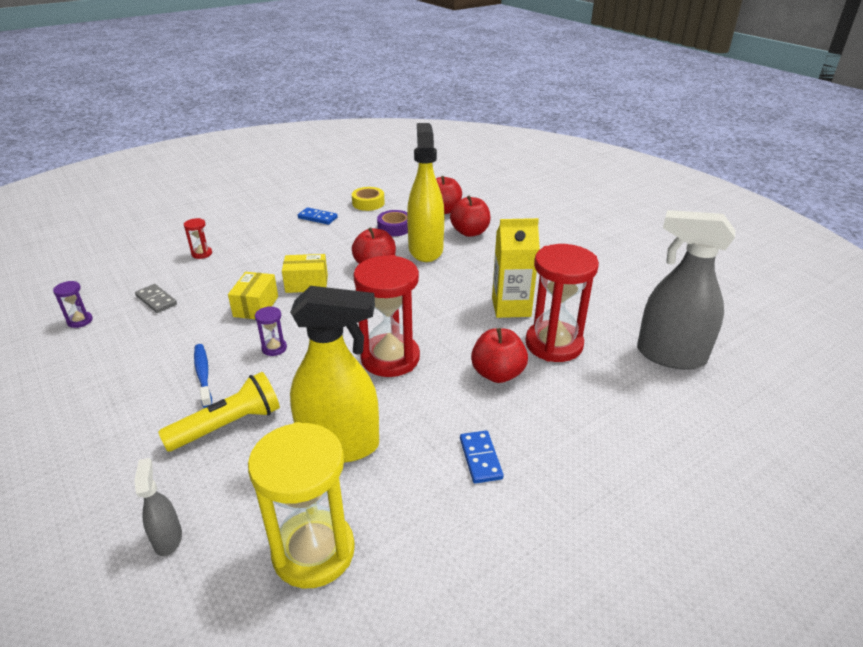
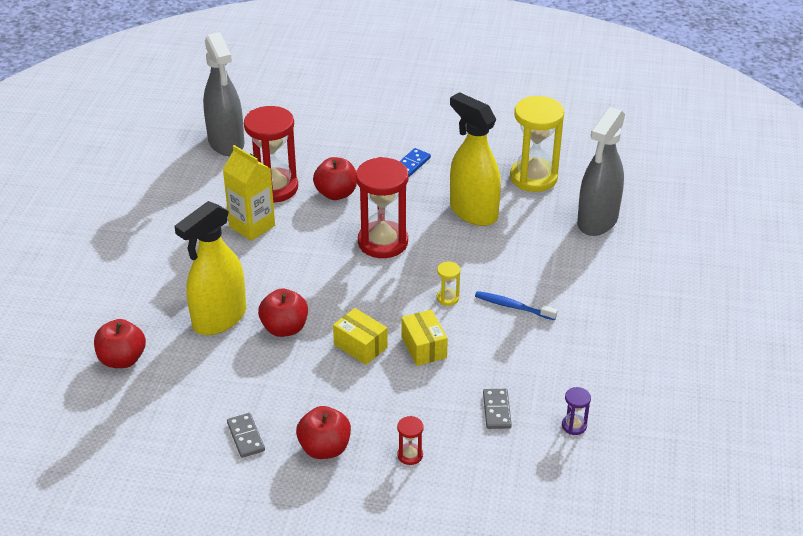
camera: 135 degrees left, 5 degrees up
grey spray bottle [134,458,182,556] -> grey spray bottle [577,107,625,236], size x2.18
yellow flashlight [158,372,280,451] -> none
blue toothbrush [194,344,212,408] -> blue toothbrush turned 90 degrees clockwise [475,291,557,320]
yellow box [228,272,278,319] -> yellow box turned 75 degrees counterclockwise [401,310,448,366]
purple hourglass [255,306,287,356] -> yellow hourglass [437,261,460,306]
blue domino [298,207,338,225] -> grey domino [227,413,265,458]
yellow tape [352,187,385,211] -> none
purple tape [377,210,408,236] -> none
red apple [450,196,491,237] -> red apple moved to [296,406,351,459]

